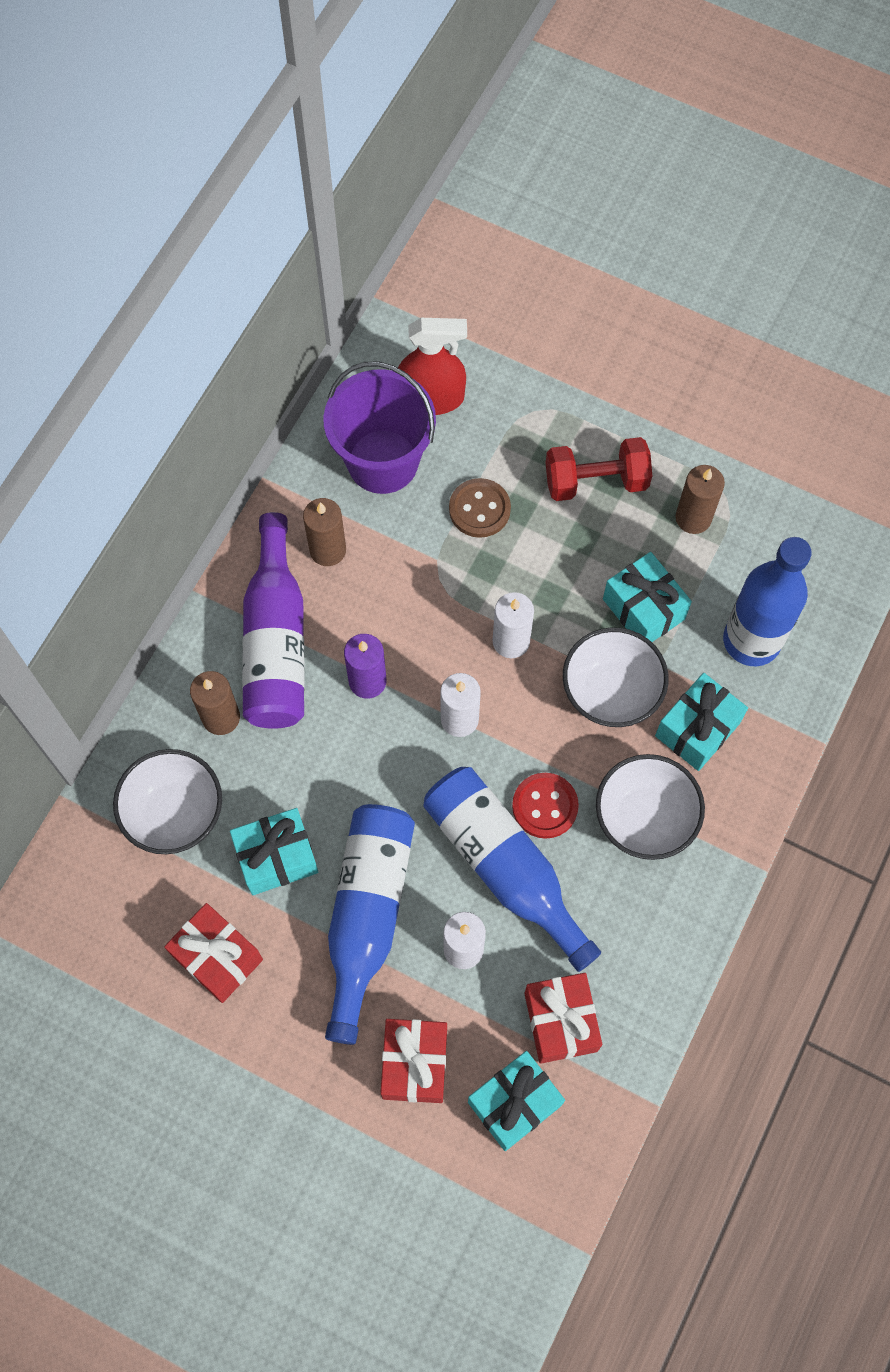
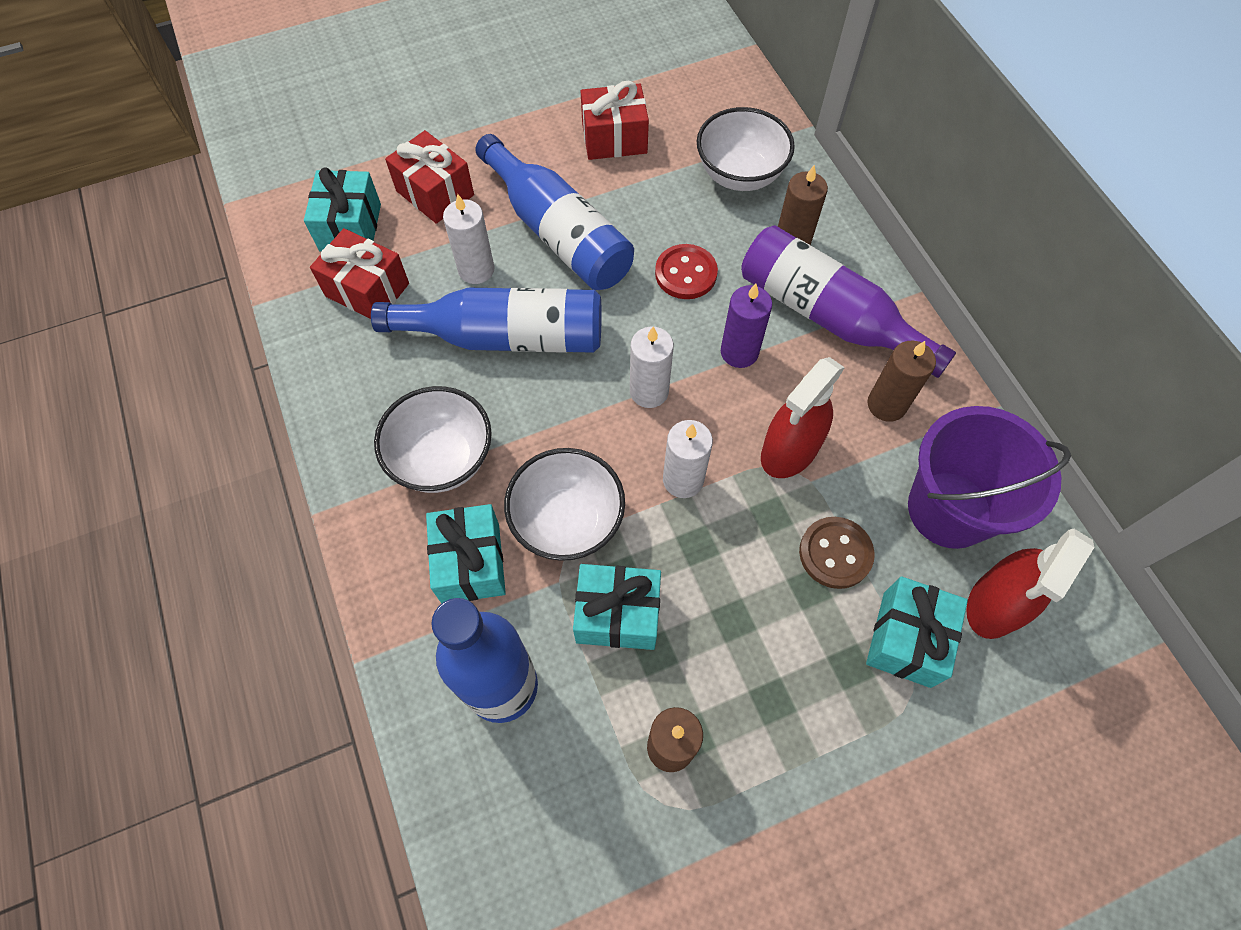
camera: 130 degrees right, 5 degrees down
turquoise gift [230,808,318,895] -> turquoise gift moved to [866,576,968,688]
red button [512,773,579,839] -> red button moved to [655,244,718,299]
red dumbbell [546,437,652,501] -> none
none -> red spray bottle [761,357,845,478]

